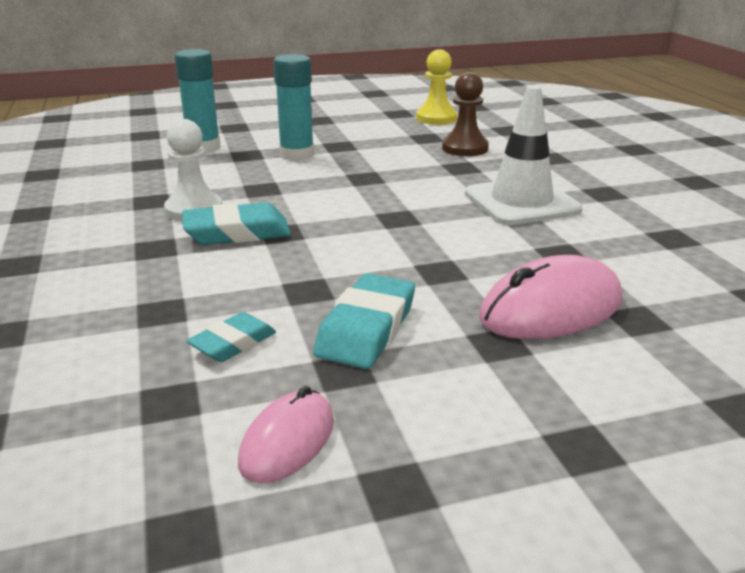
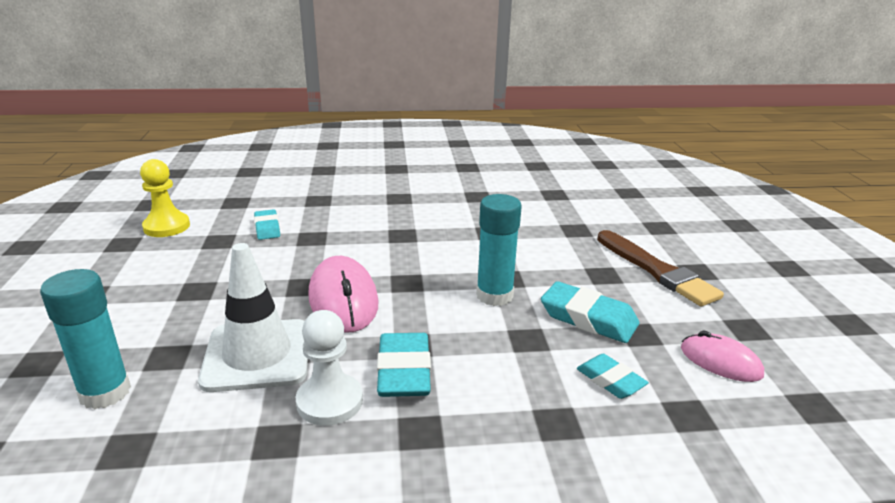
camera: 80 degrees left, 0 degrees up
turquoise glue stick [273,54,314,161] -> turquoise glue stick moved to [476,194,522,306]
brown pawn [442,72,489,156] -> turquoise eraser [254,209,280,240]
white traffic cone [465,86,582,225] -> white traffic cone moved to [198,243,308,392]
pink mouse [479,255,622,339] -> pink mouse moved to [308,256,379,333]
none -> brown brush [597,230,724,306]

